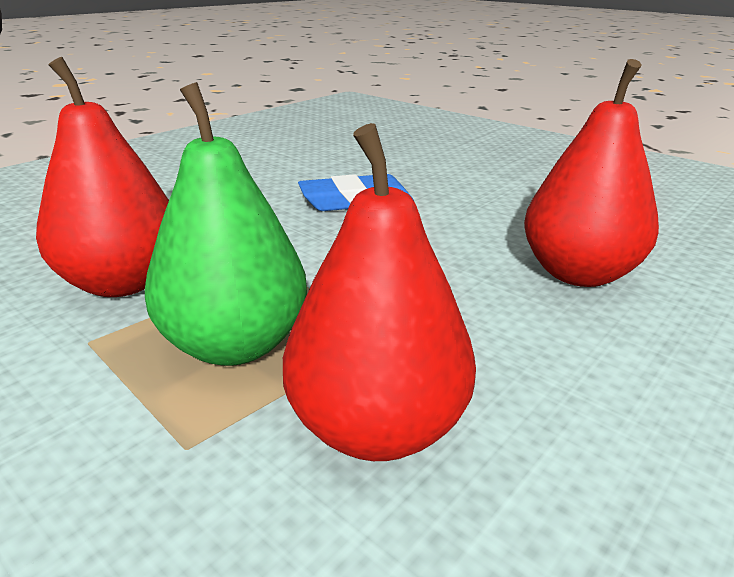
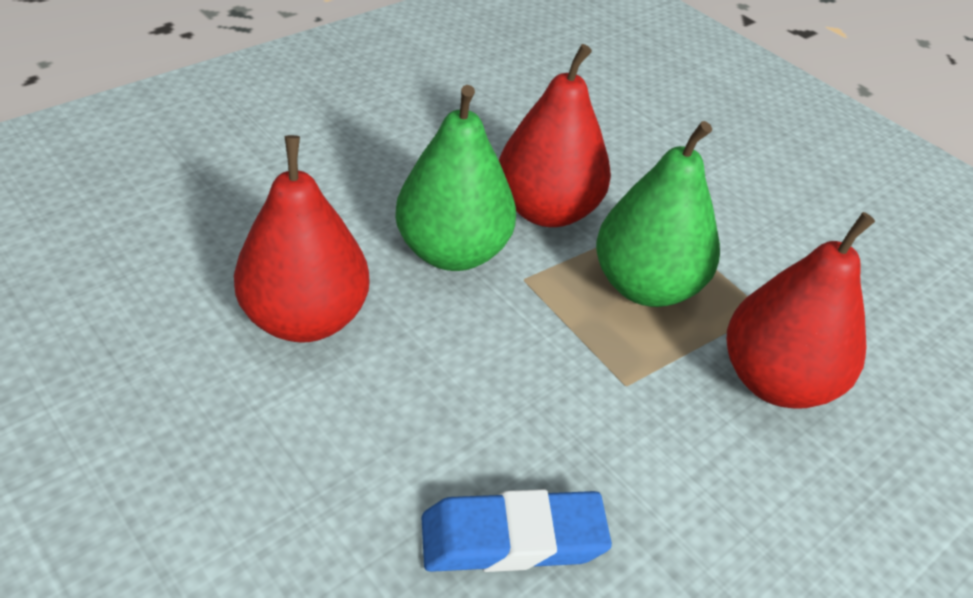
camera: 175 degrees left, 15 degrees up
none -> green pear [395,85,516,271]

